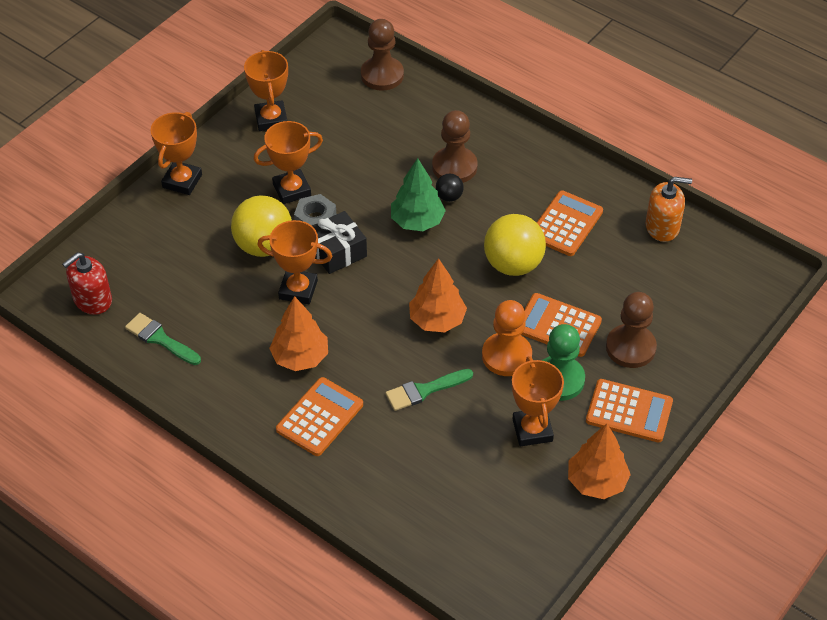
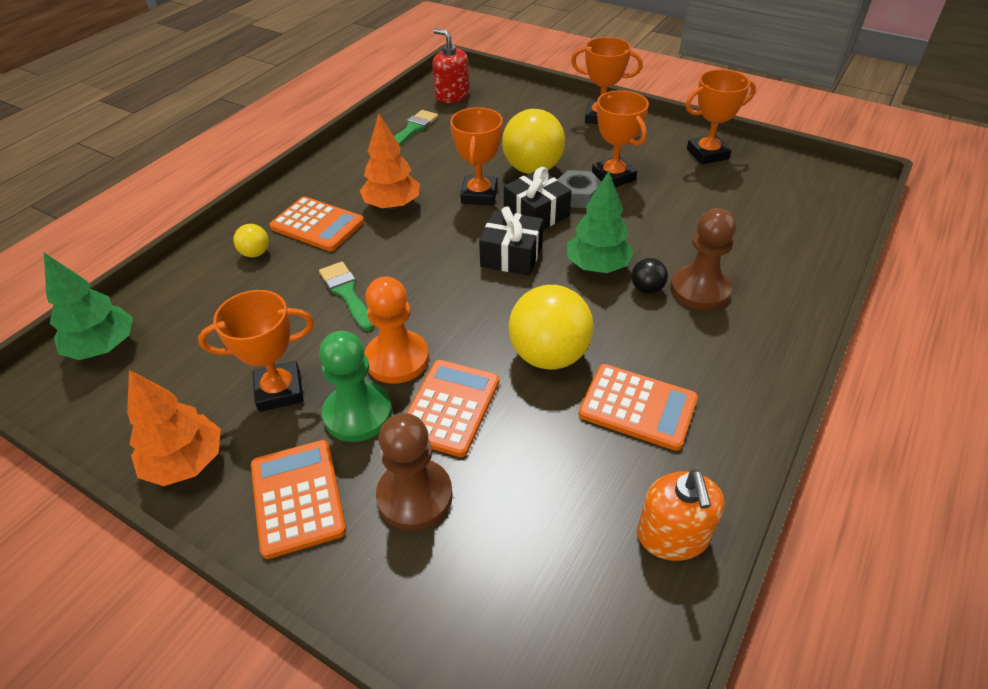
camera: 85 degrees right, 5 degrees down
brown pawn [361,19,404,91] -> none
orange tree [409,258,467,332] -> none
orange calculator [586,379,673,443] -> orange calculator turned 150 degrees clockwise [251,440,346,559]
none -> green tree [44,253,133,360]
none -> yellow ball [233,224,269,257]
none -> black gift [479,206,543,276]

